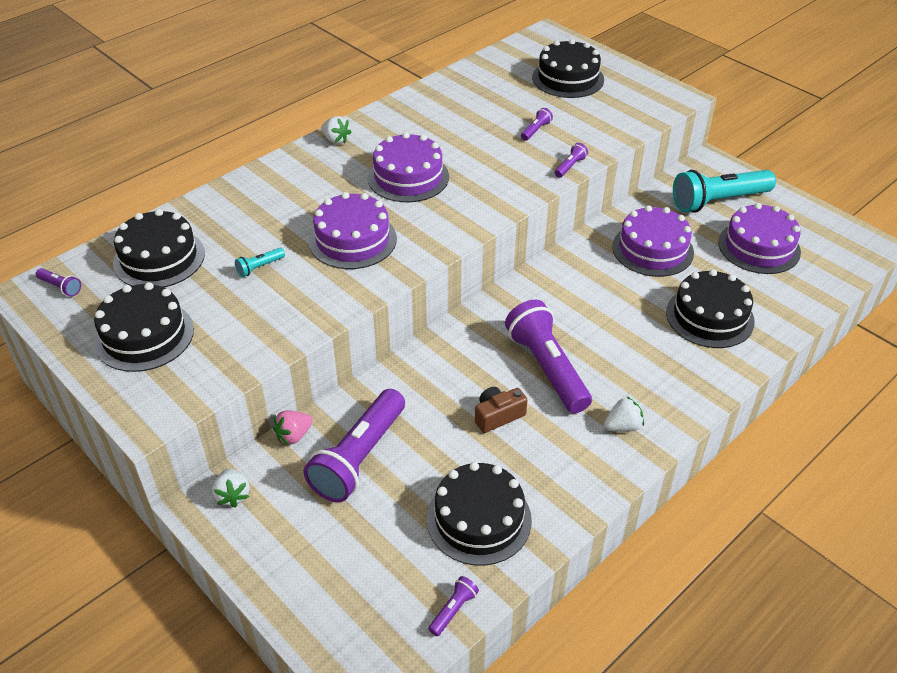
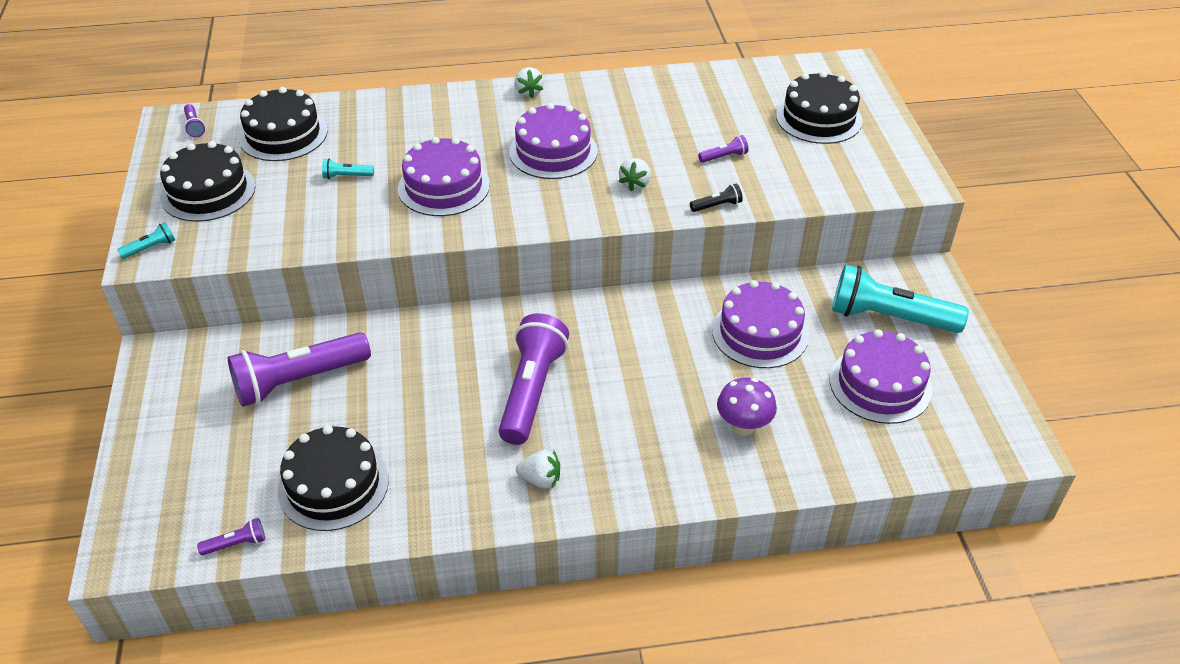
camera: 35 degrees right, 0 degrees up
white strawberry [212,468,250,507] -> white strawberry moved to [619,158,651,192]
pink strawberry [273,410,313,446] -> none
brown camera [475,387,527,433] -> none
purple flashlight [555,143,588,178] -> black flashlight [690,184,743,212]
black cake [666,269,755,348] -> purple mushroom [717,378,777,435]
none -> turquoise flashlight [117,222,175,259]

